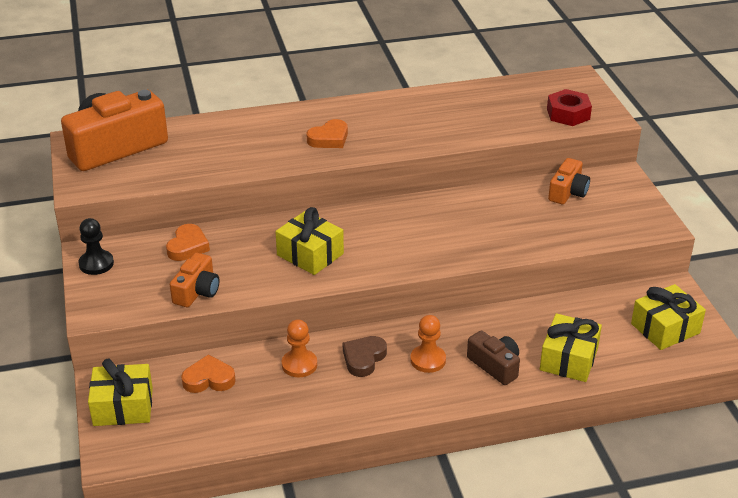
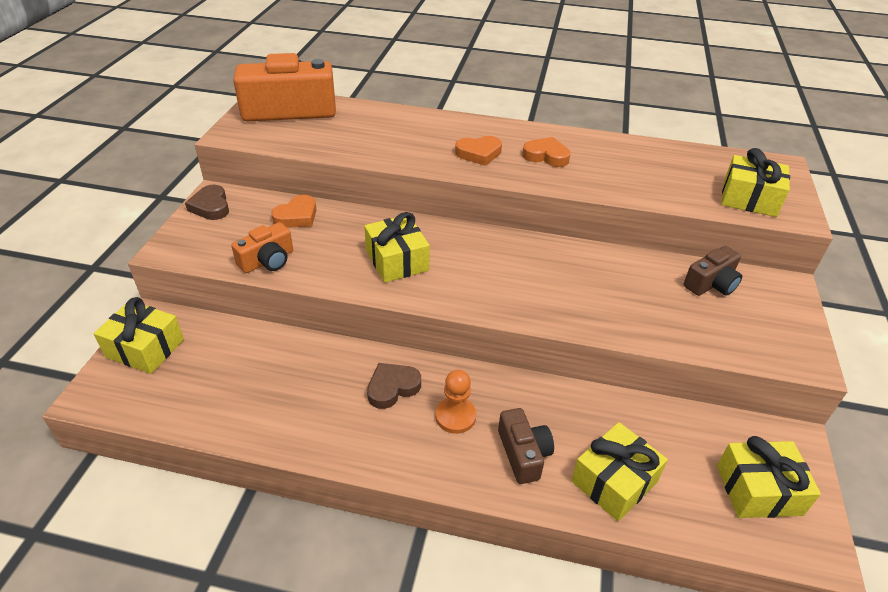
camera: 25 degrees right, 5 degrees up
black pawn [78,218,114,275] -> brown heart [185,185,229,220]
orange heart [181,354,236,393] -> orange heart moved to [522,137,570,167]
orange pawn [282,319,317,377] -> none
red nut [547,89,592,126] -> yellow gift [721,148,790,217]
orange camera [548,158,590,204] -> brown camera [684,246,742,296]

